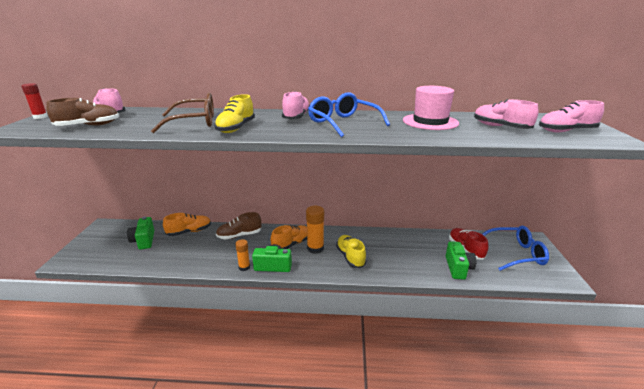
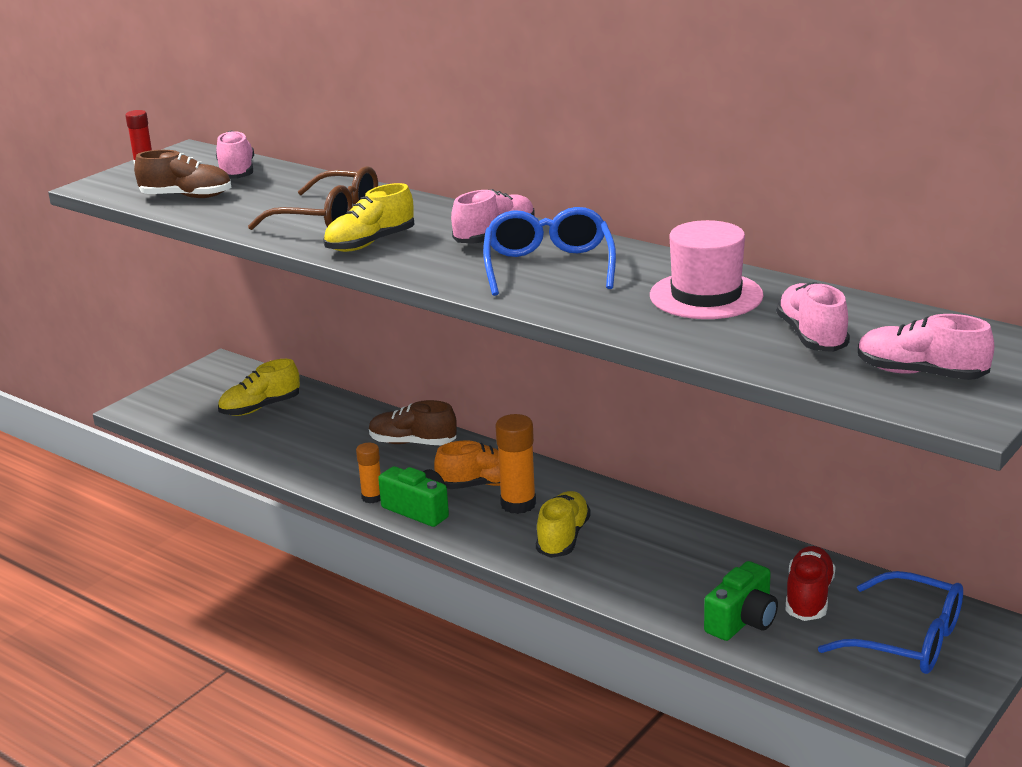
camera: 35 degrees right, 0 degrees up
green camera [127,216,154,250] -> yellow shoe [218,359,300,416]
orange shoe [163,213,211,236] -> none

